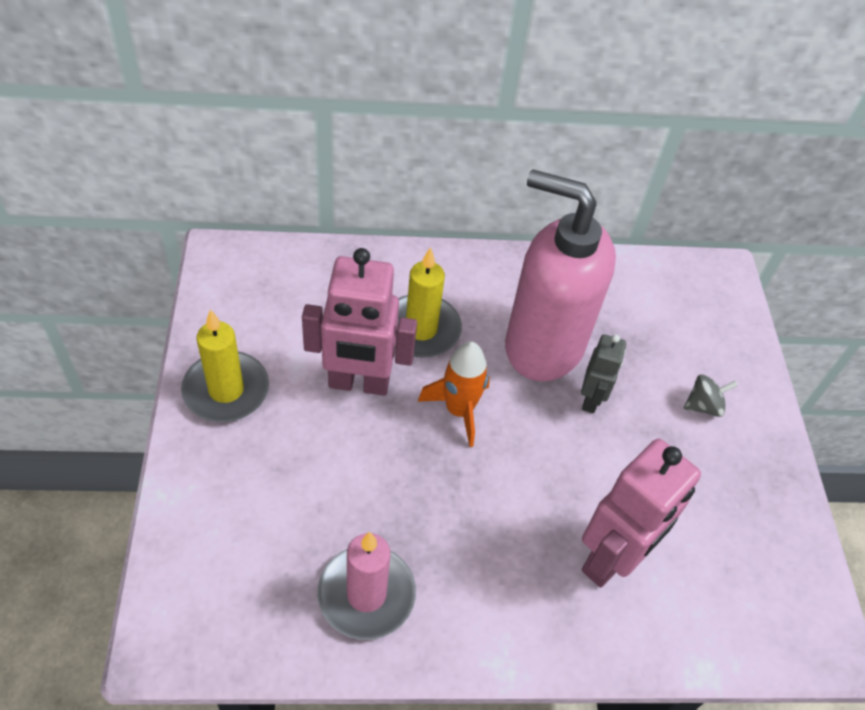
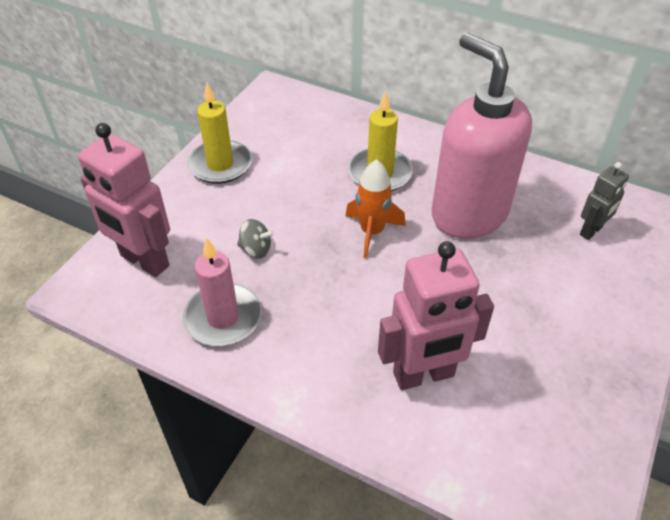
camera: 35 degrees right, 5 degrees down
pink robot [302,248,417,396] -> pink robot moved to [78,123,170,277]
grey robot [581,334,626,413] -> grey robot moved to [580,162,629,240]
grey spinning top [684,374,738,417] -> grey spinning top moved to [237,219,274,259]

